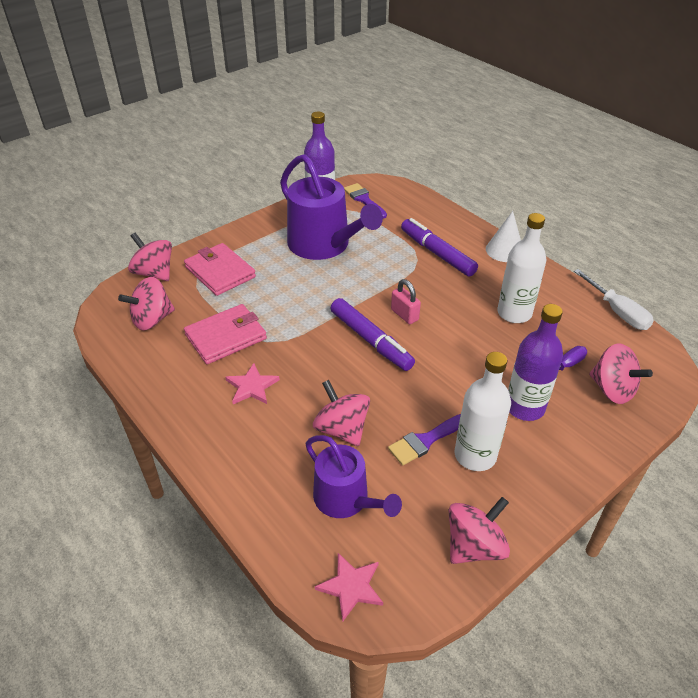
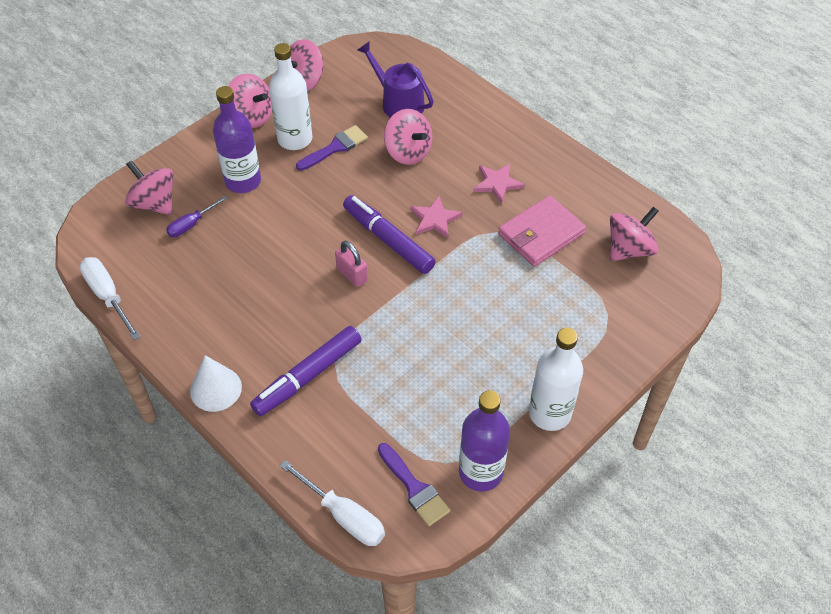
camera: 175 degrees right, 10 degrees up
pink spinning top [128,233,172,281] -> pink spinning top moved to [229,74,272,128]
pink wallet [184,243,256,296] -> none
purple watering can [280,154,383,260] -> none
pink star [315,553,383,622] -> pink star moved to [411,196,462,238]
purple marker [401,218,478,277] -> purple marker turned 90 degrees clockwise [250,326,362,416]
white bottle [497,213,546,323] -> white bottle moved to [529,328,583,431]
none -> white screwdriver [279,460,385,546]

